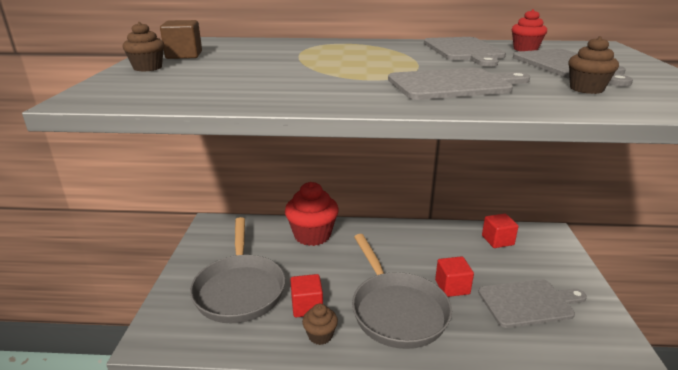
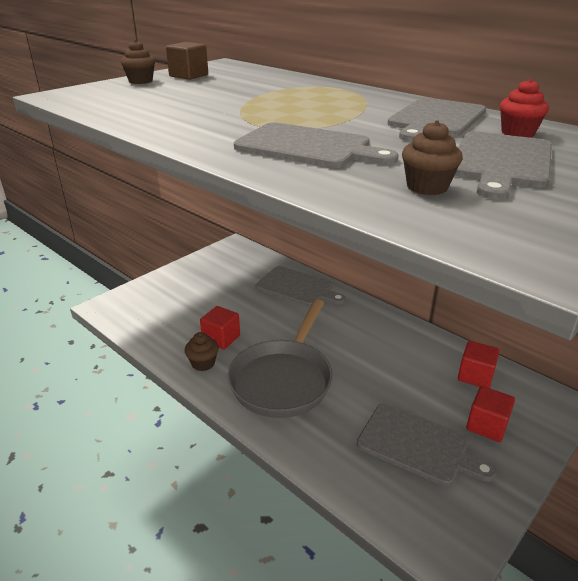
camera: 40 degrees right, 5 degrees up
grey pan [190,217,285,323] -> none
red cupcake [285,182,339,246] -> grey cutting board [256,266,346,307]
red cube [435,256,474,297] -> red cube moved to [466,386,515,442]

